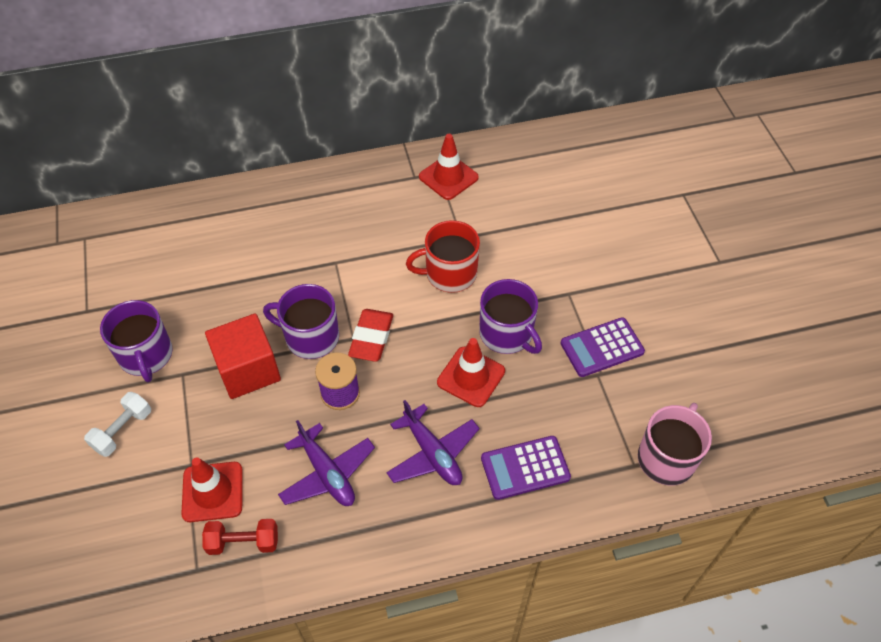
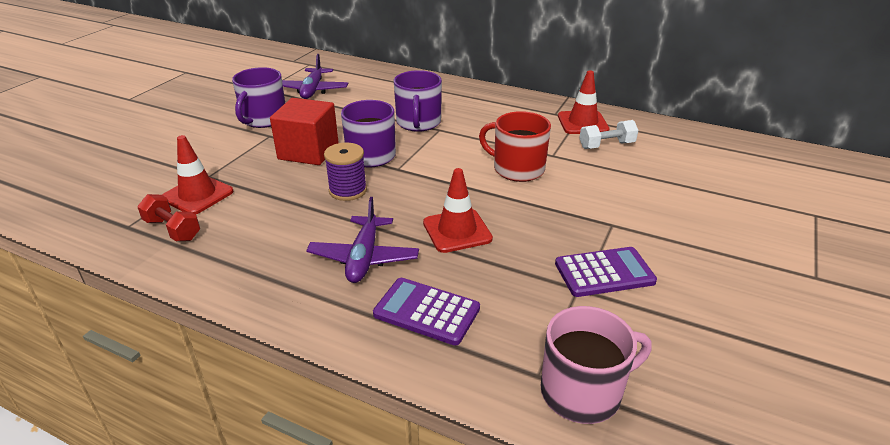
camera: 40 degrees right, 20 degrees down
white dumbbell [84,392,151,457] -> white dumbbell moved to [579,120,638,149]
purple plane [278,420,375,506] -> purple plane moved to [282,54,349,99]
red eraser [348,309,393,362] -> none
purple mug [479,279,542,354] -> purple mug moved to [394,70,442,132]
purple calculator [560,317,645,377] -> purple calculator turned 150 degrees clockwise [555,247,657,297]

